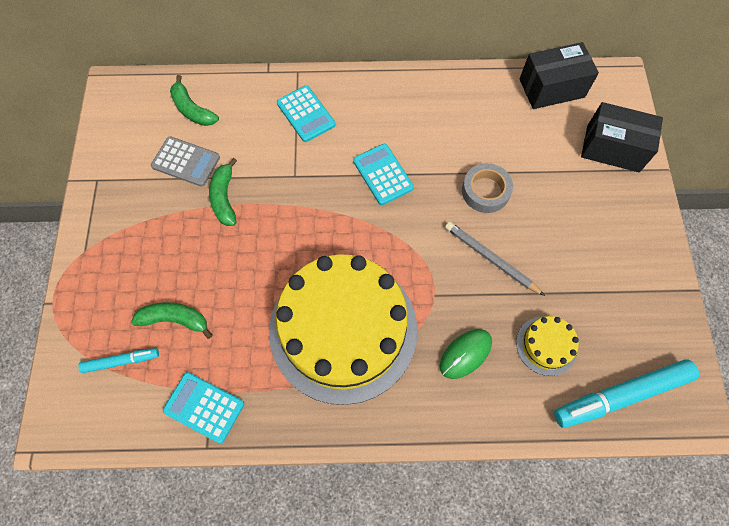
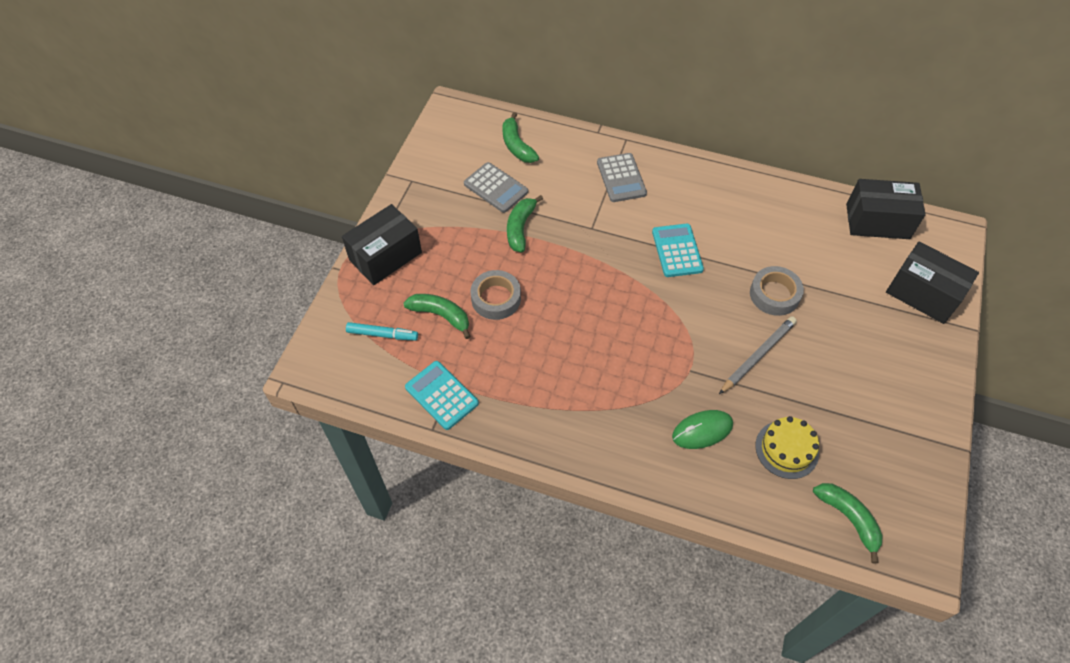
camera: 20 degrees right, 10 degrees down
yellow cake [269,254,417,405] -> none
turquoise calculator [277,85,336,142] -> grey calculator [597,153,647,202]
grey pencil [445,222,545,296] -> grey pencil turned 75 degrees clockwise [719,316,797,394]
turquoise marker [554,359,699,428] -> green banana [813,483,883,564]
none -> black box [342,204,422,285]
none -> grey tape [471,270,521,320]

